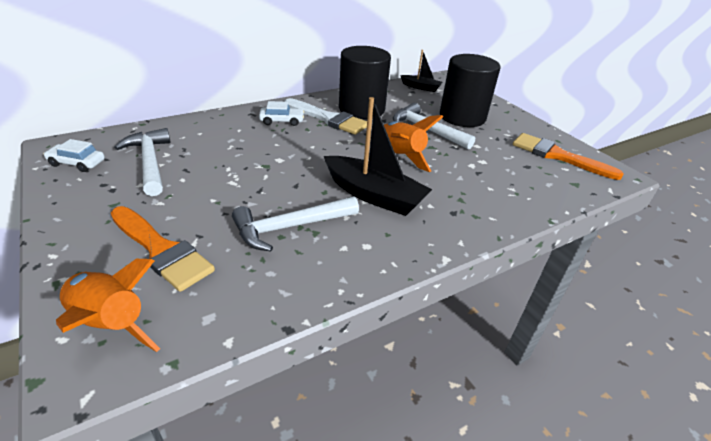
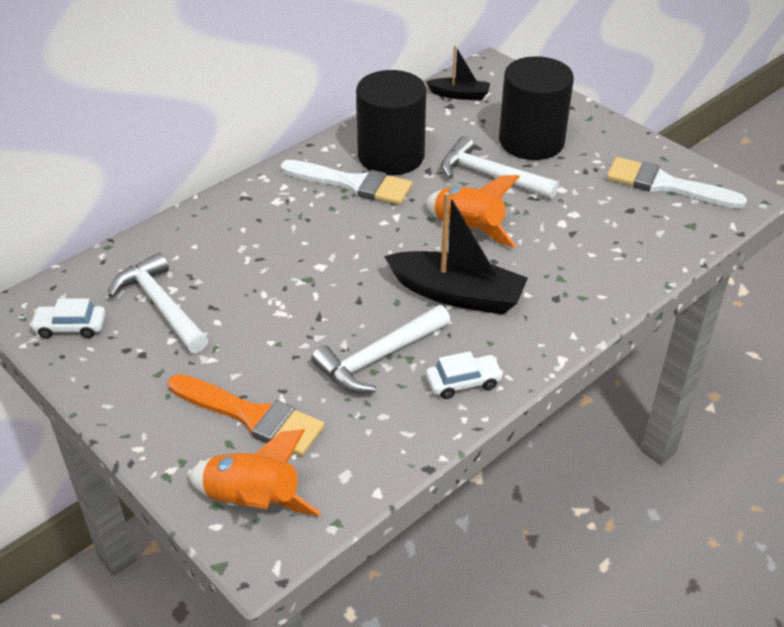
camera: 10 degrees left, 5 degrees up
white car [259,101,304,126] -> white car moved to [426,351,504,399]
orange brush [513,133,624,180] -> white brush [606,157,747,208]

